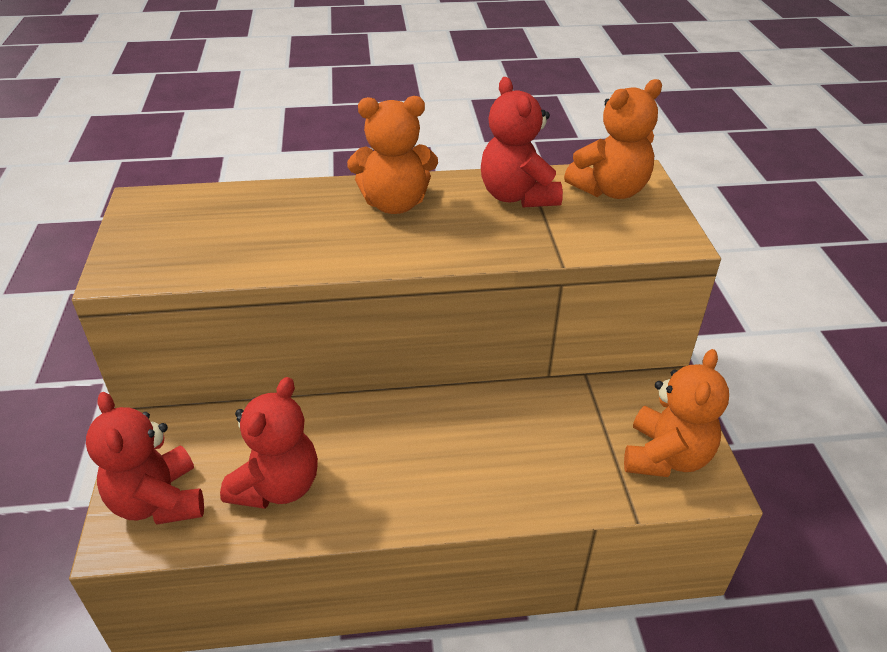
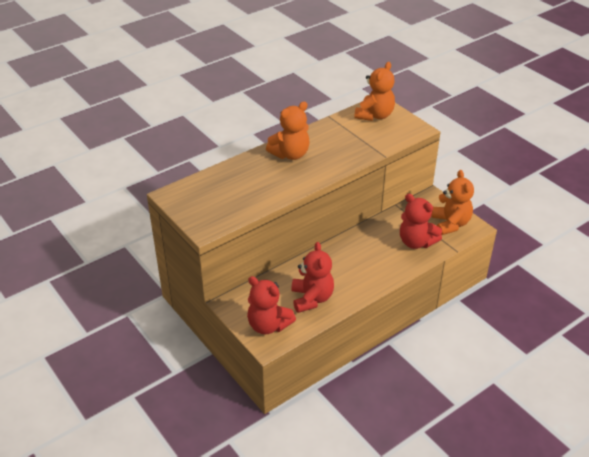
camera: 30 degrees left, 0 degrees up
red teddy bear [481,77,563,207] -> red teddy bear moved to [400,194,442,249]

